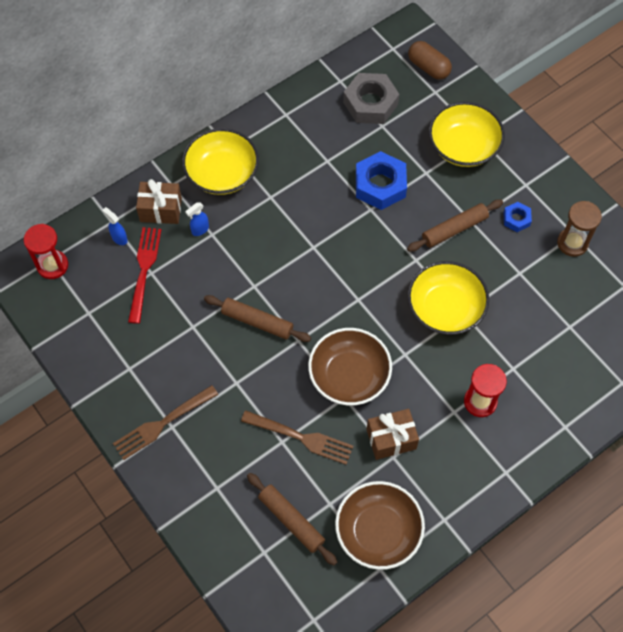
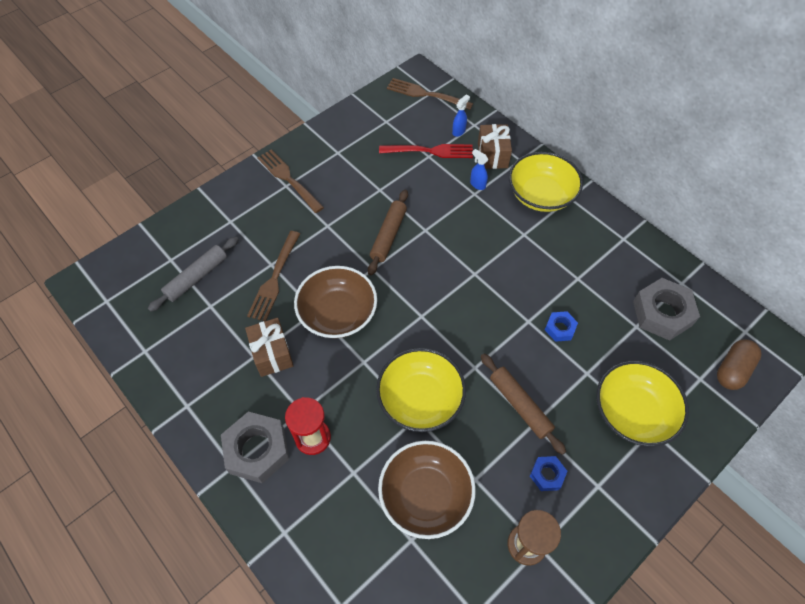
camera: 85 degrees right, 5 degrees down
red hourglass [24,224,68,279] -> brown fork [387,78,473,110]
brown rolling pin [247,473,337,565] -> grey rolling pin [148,237,239,312]
brown bowl [335,481,425,570] -> brown bowl moved to [378,441,476,539]
blue nut [356,151,407,210] -> blue nut [545,311,578,342], size x0.52
none -> grey nut [221,412,289,483]

